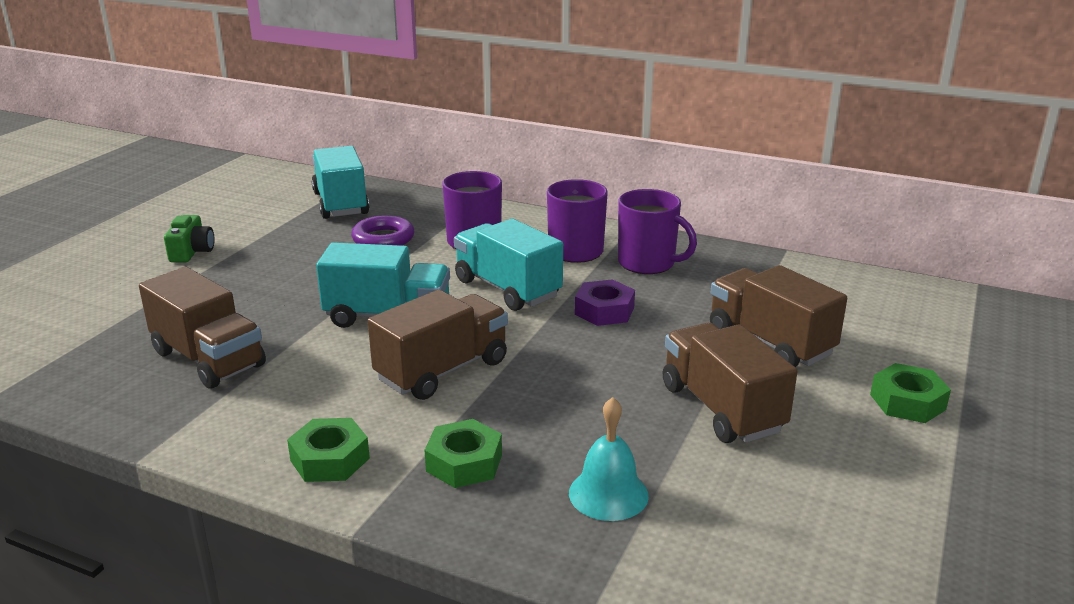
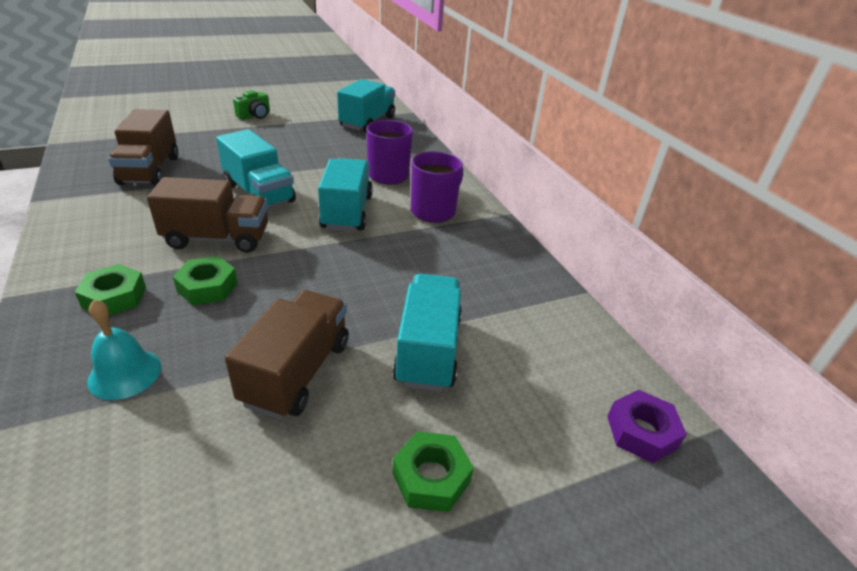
camera: 40 degrees right, 10 degrees up
green nut [287,418,370,482] -> green nut moved to [173,256,238,305]
purple ring [351,215,415,246] -> none
purple nut [575,279,635,326] -> purple nut moved to [607,390,687,463]
purple mug [618,189,697,274] -> none
brown truck [710,265,847,367] -> turquoise truck [393,274,462,391]

